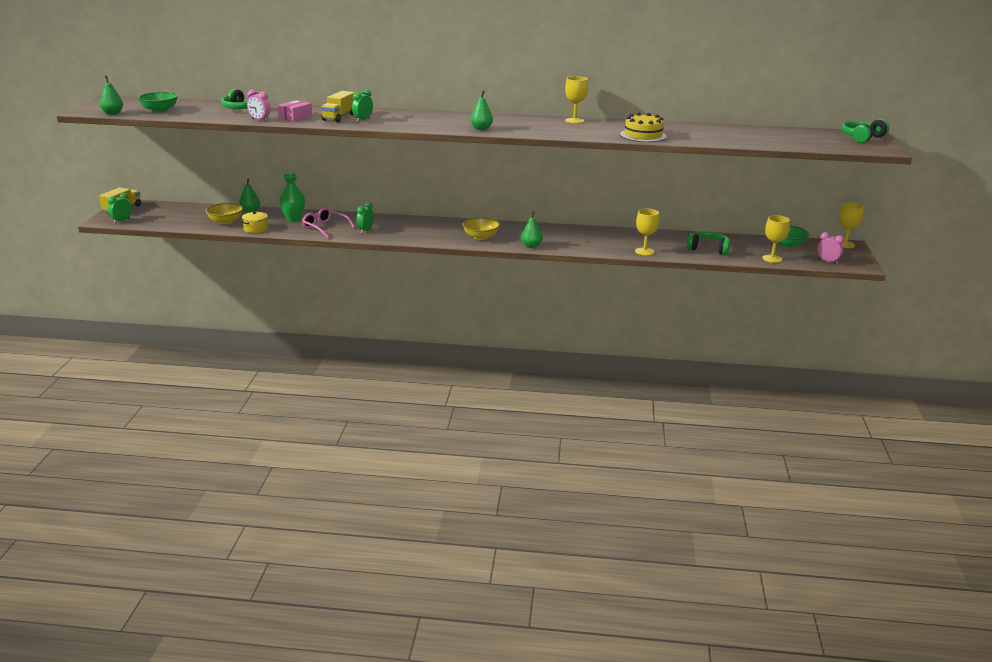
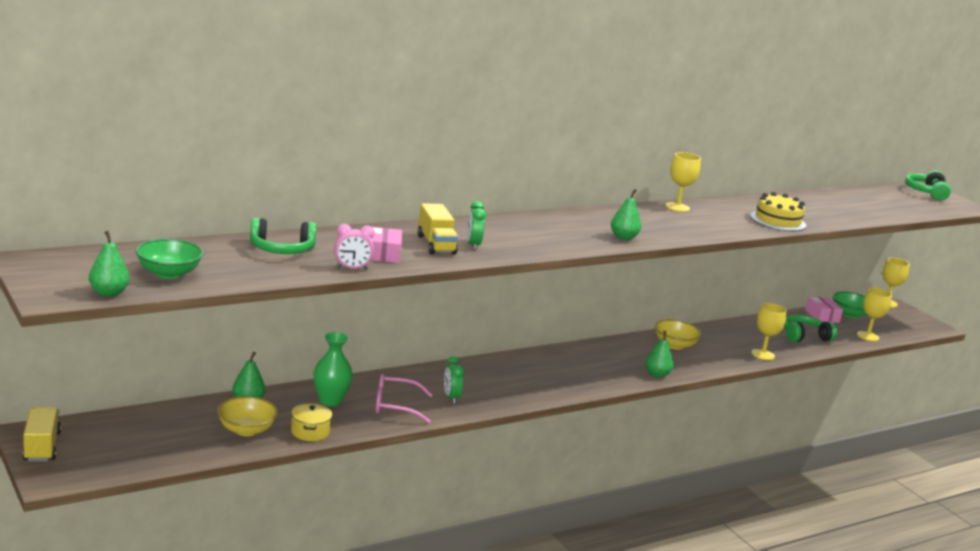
camera: 40 degrees left, 5 degrees down
green clock [108,193,132,223] -> none
yellow bowl [463,218,500,240] -> yellow bowl moved to [655,319,702,350]
pink clock [817,232,844,264] -> none
none -> pink box [805,297,843,323]

